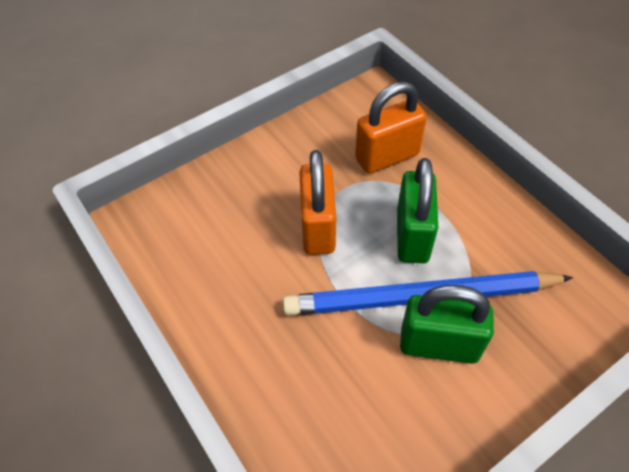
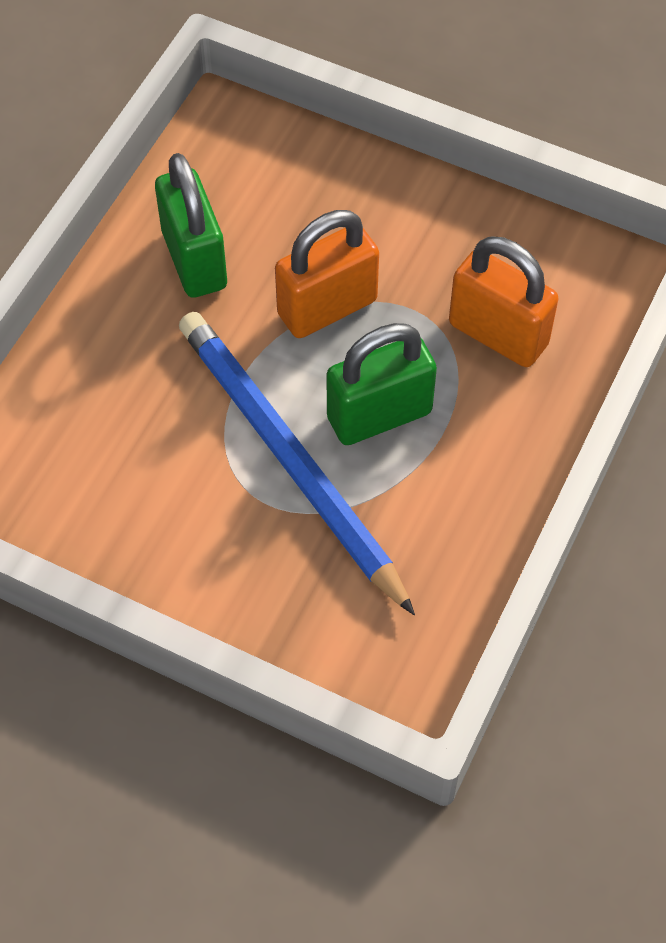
camera: 60 degrees right, 5 degrees up
green padlock [400,285,494,364] -> green padlock moved to [155,153,227,298]

